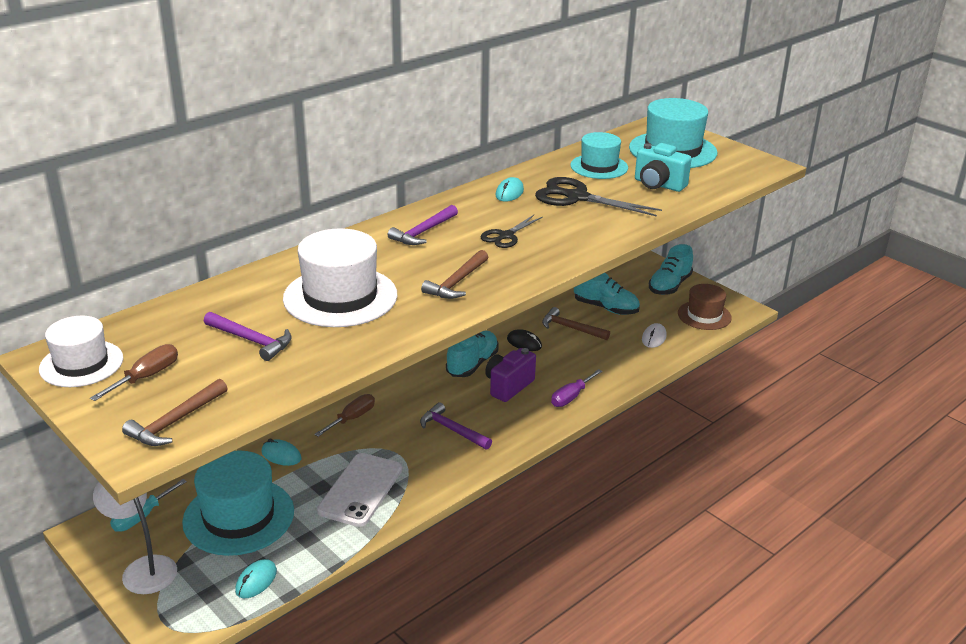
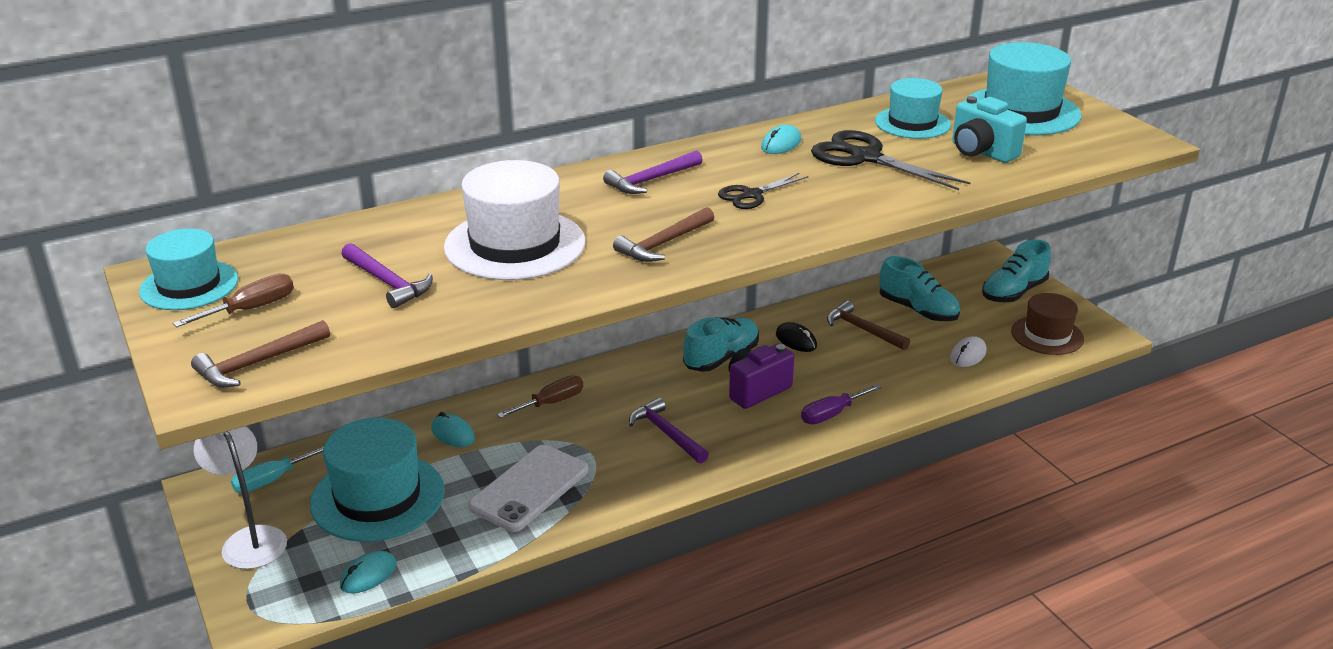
camera: 15 degrees right, 0 degrees up
white hat [39,316,123,387] -> turquoise hat [139,229,238,310]

